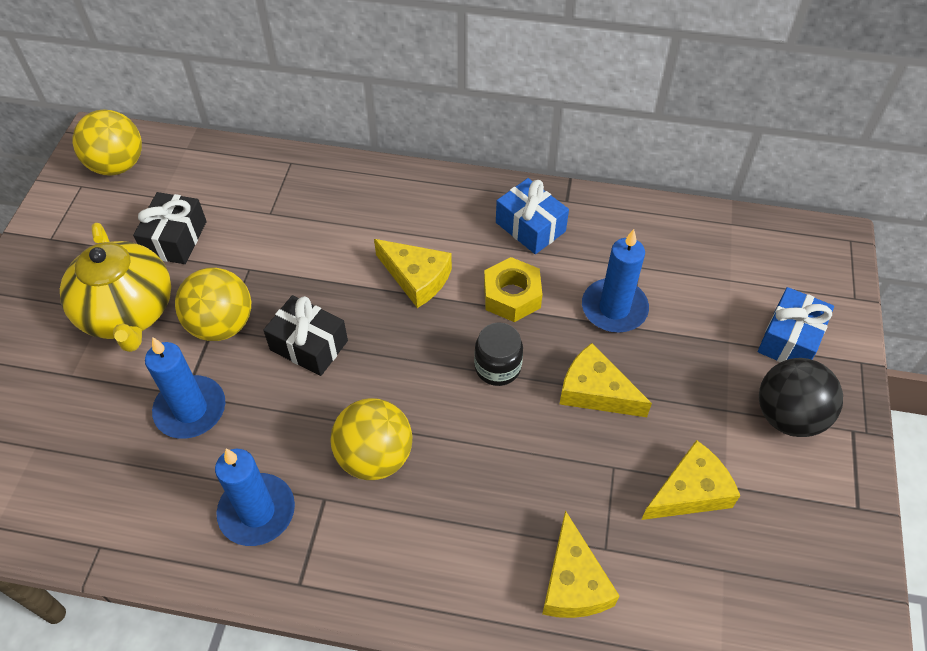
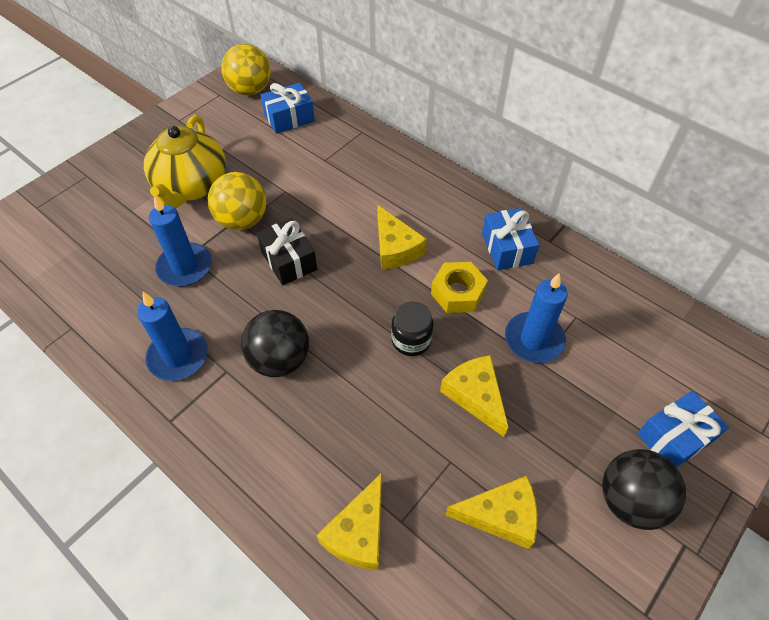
camera: 30 degrees right, 0 degrees up
black gift [133,192,207,264] -> none
yellow ball [331,398,412,480] -> black ball [241,310,309,377]
none -> blue gift [261,83,315,134]

